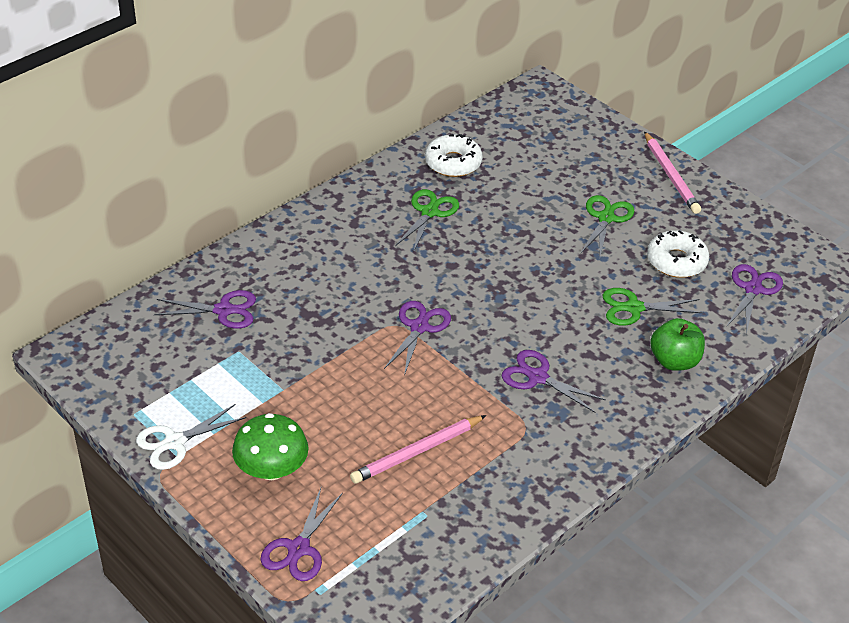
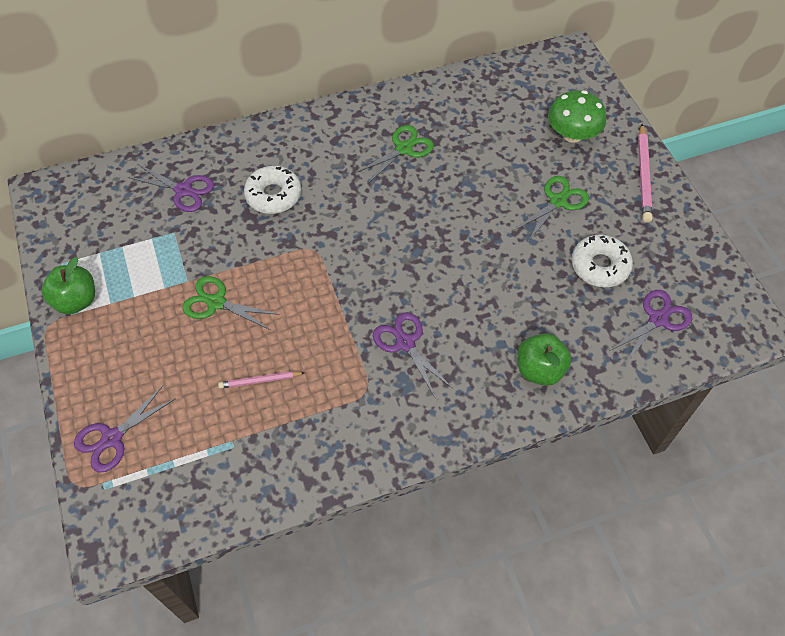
camera: 25 degrees right, 15 degrees up
white scissors [136,404,246,470] -> green apple [41,257,95,314]
green mushroom [232,413,308,480] -> green mushroom moved to [548,90,606,143]
pink pencil [350,415,486,484] -> pink pencil [218,371,305,388], size x0.59
purple scissors [384,301,451,376] -> none
white donut [425,134,483,177] -> white donut moved to [244,166,301,214]
green scissors [602,288,703,326] -> green scissors moved to [182,276,280,330]

